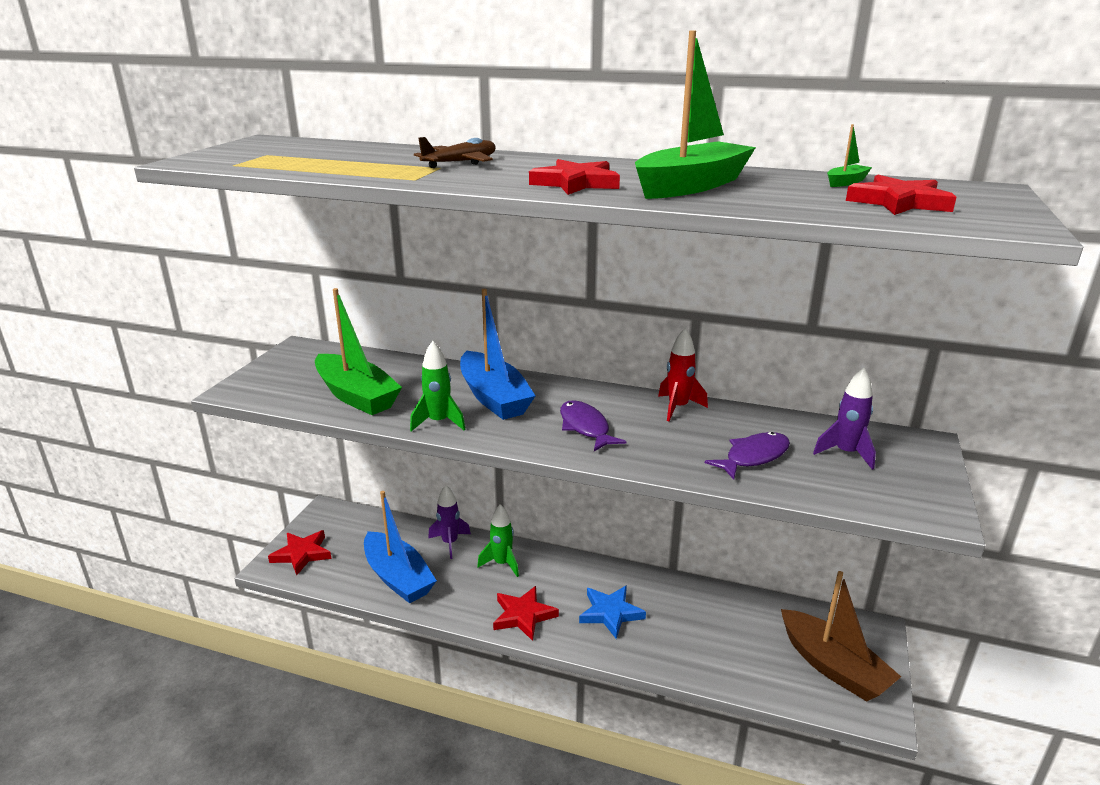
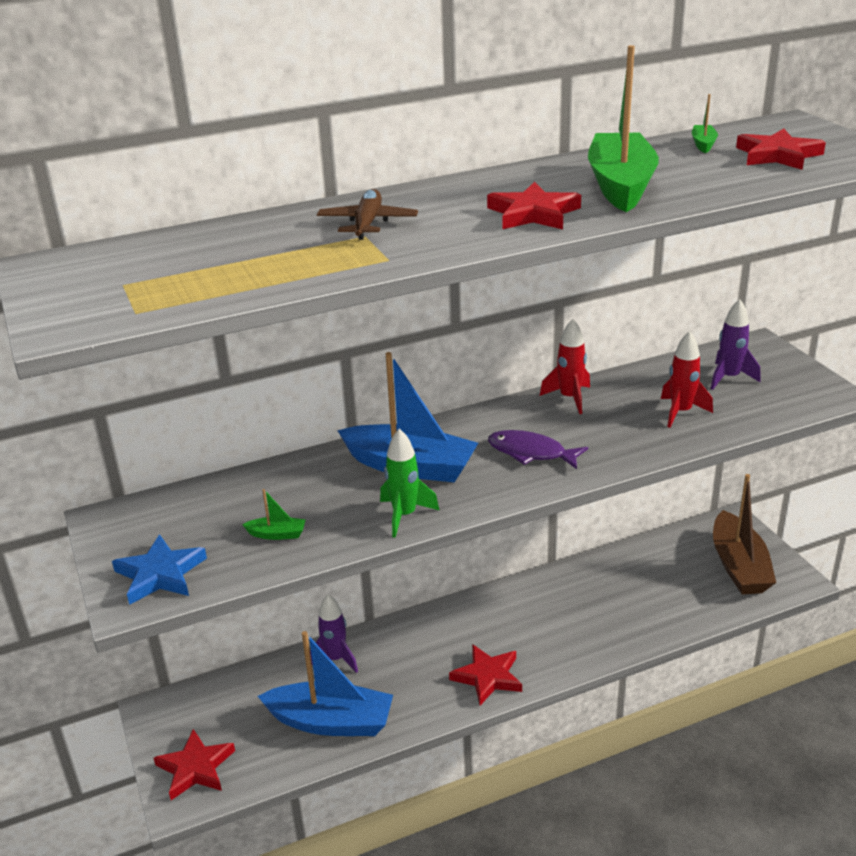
camera: 40 degrees left, 5 degrees up
green boat [315,288,402,415] -> green boat [242,489,305,540], size x0.40
green rocket [477,504,519,577] -> none
blue star [579,586,646,639] -> blue star moved to [112,534,207,605]
purple fish [705,432,790,480] -> red rocket [661,331,713,428]
brown boat [781,571,901,702] -> brown boat turned 75 degrees clockwise [713,474,776,595]

